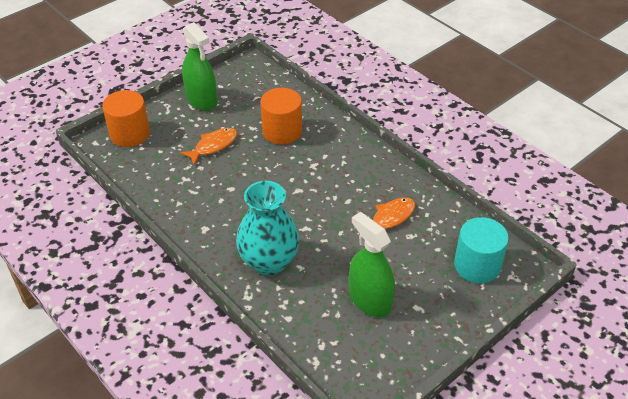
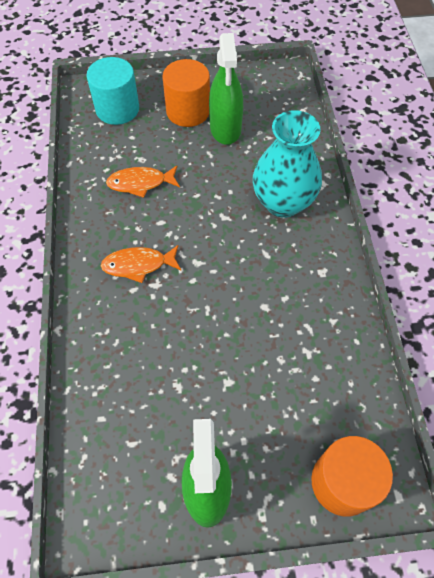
camera: 145 degrees left, 15 degrees up
orange fish [180,128,237,165] -> orange fish moved to [101,245,181,283]
orange cylinder [261,88,302,145] -> orange cylinder moved to [162,59,210,127]

